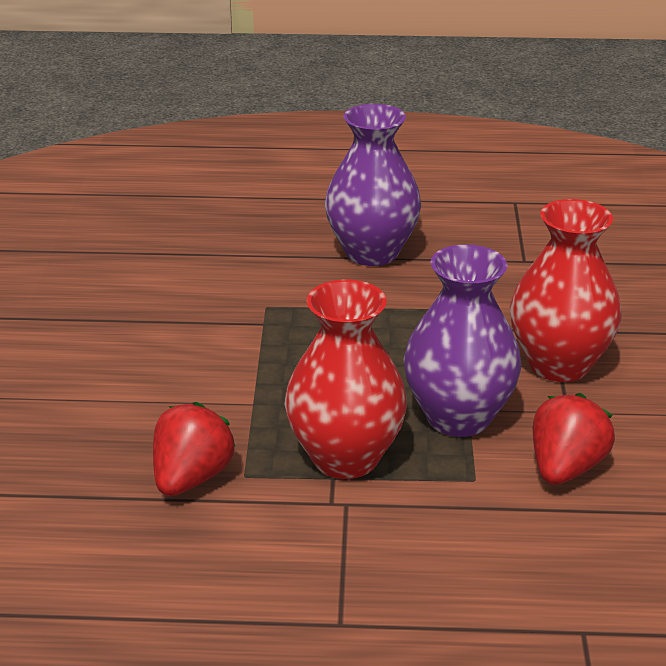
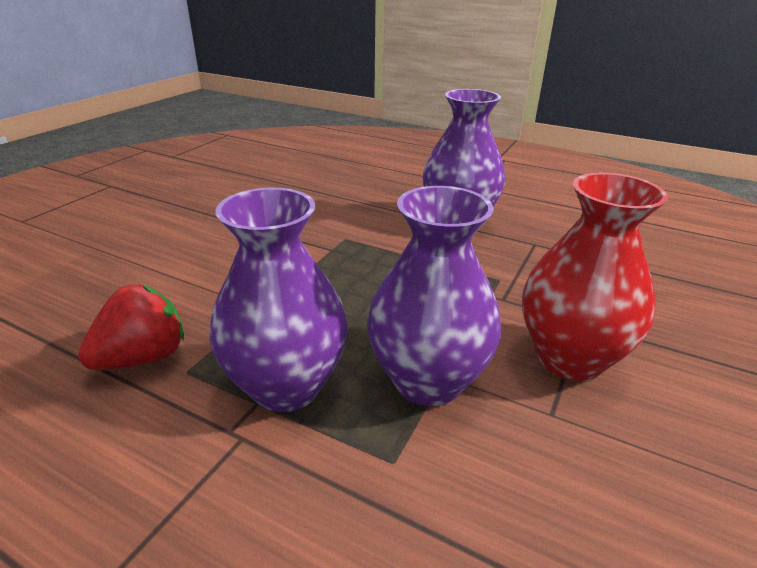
camera: 25 degrees right, 0 degrees up
red vase [285,279,407,479] -> purple vase [209,188,348,412]
red strawberry [533,393,615,485] -> none

